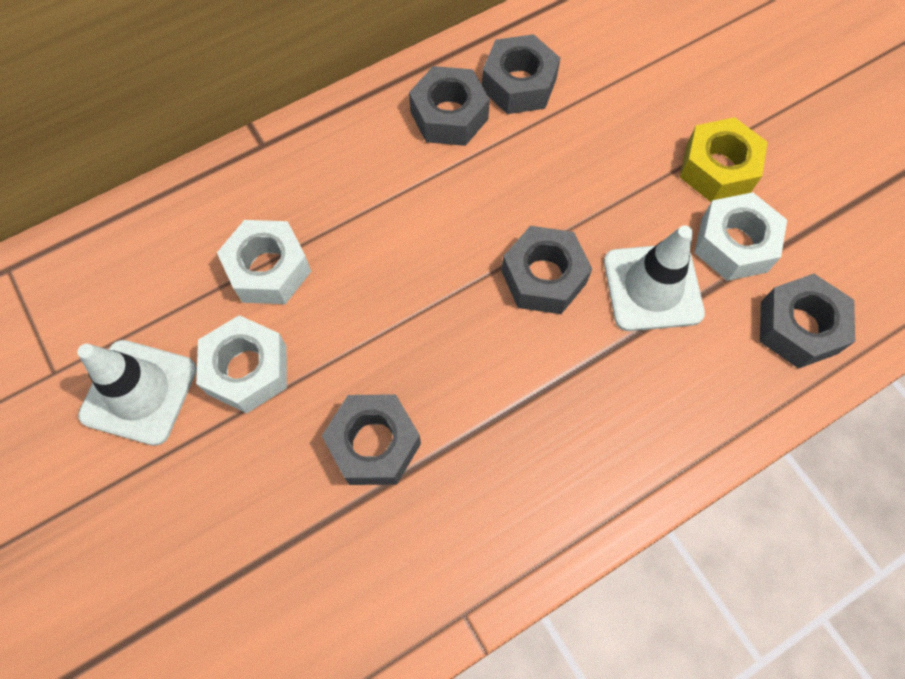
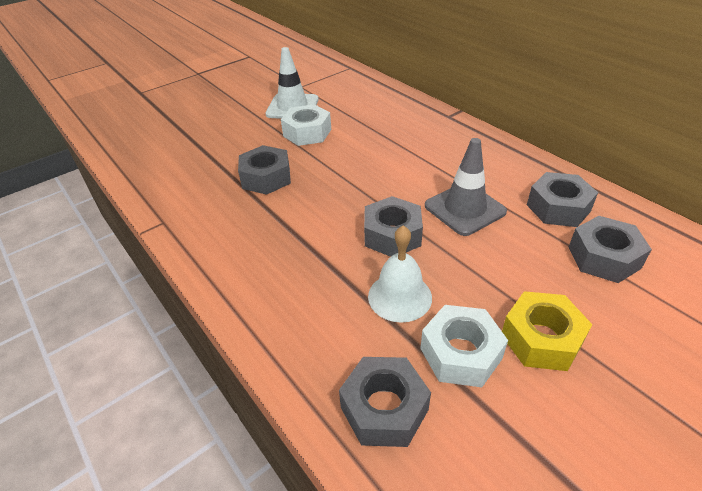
camera: 85 degrees right, 25 degrees down
white nut [217,220,311,304] -> none
grey nut [409,66,490,146] -> grey nut moved to [568,216,652,283]
white traffic cone [604,225,705,331] -> white bell [368,225,432,323]
none -> grey traffic cone [425,138,507,236]

